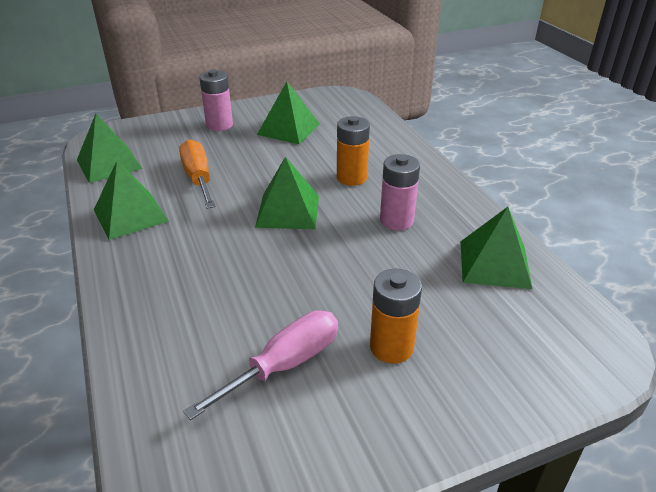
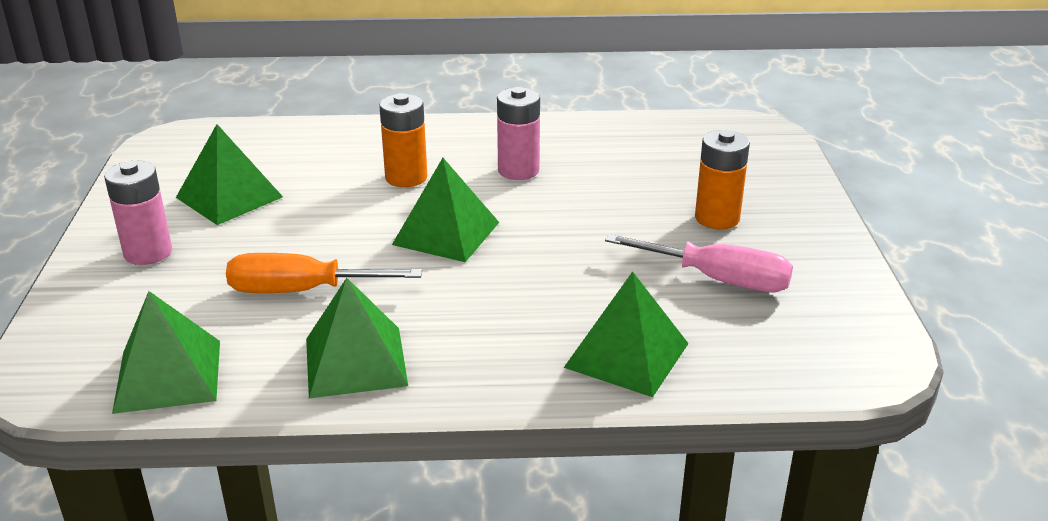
camera: 70 degrees left, 5 degrees down
pink screwdriver [183,310,338,420] -> pink screwdriver turned 135 degrees clockwise [605,234,793,292]
green pyramid [460,207,532,289] -> green pyramid moved to [564,271,689,397]

